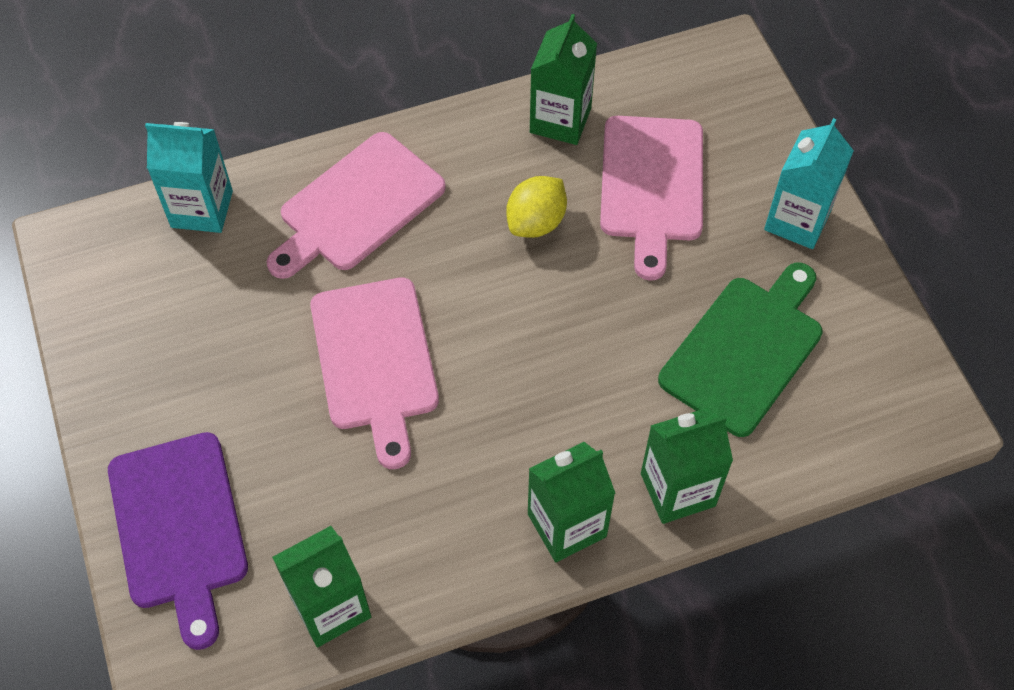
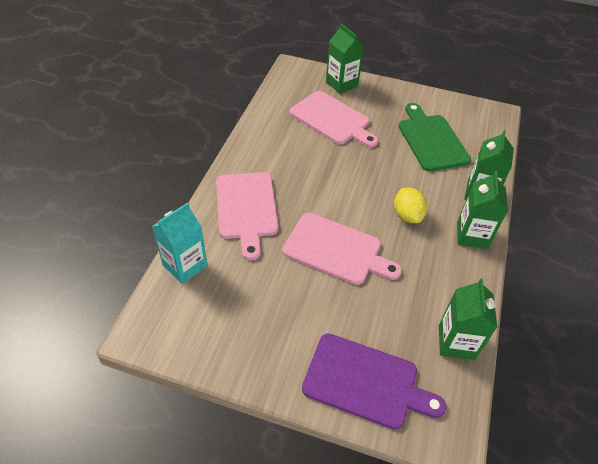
camera: 55 degrees left, 10 degrees down
yellow lemon [506,176,567,238] -> yellow lemon moved to [394,188,427,223]
green carton [530,14,597,145] -> green carton moved to [326,24,364,94]
turquoise carton [764,118,854,249] -> none

